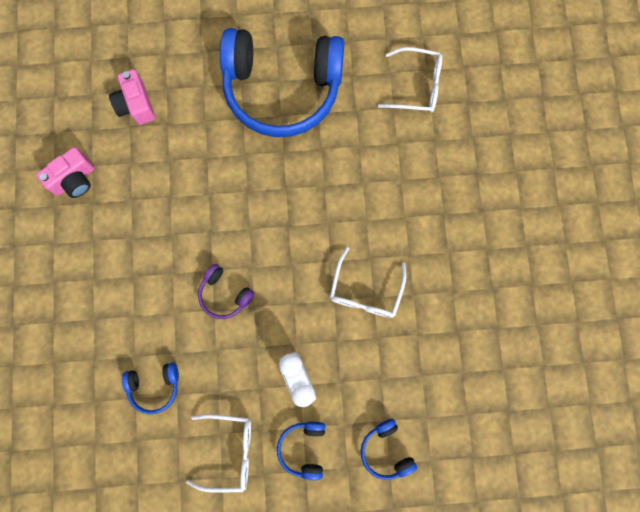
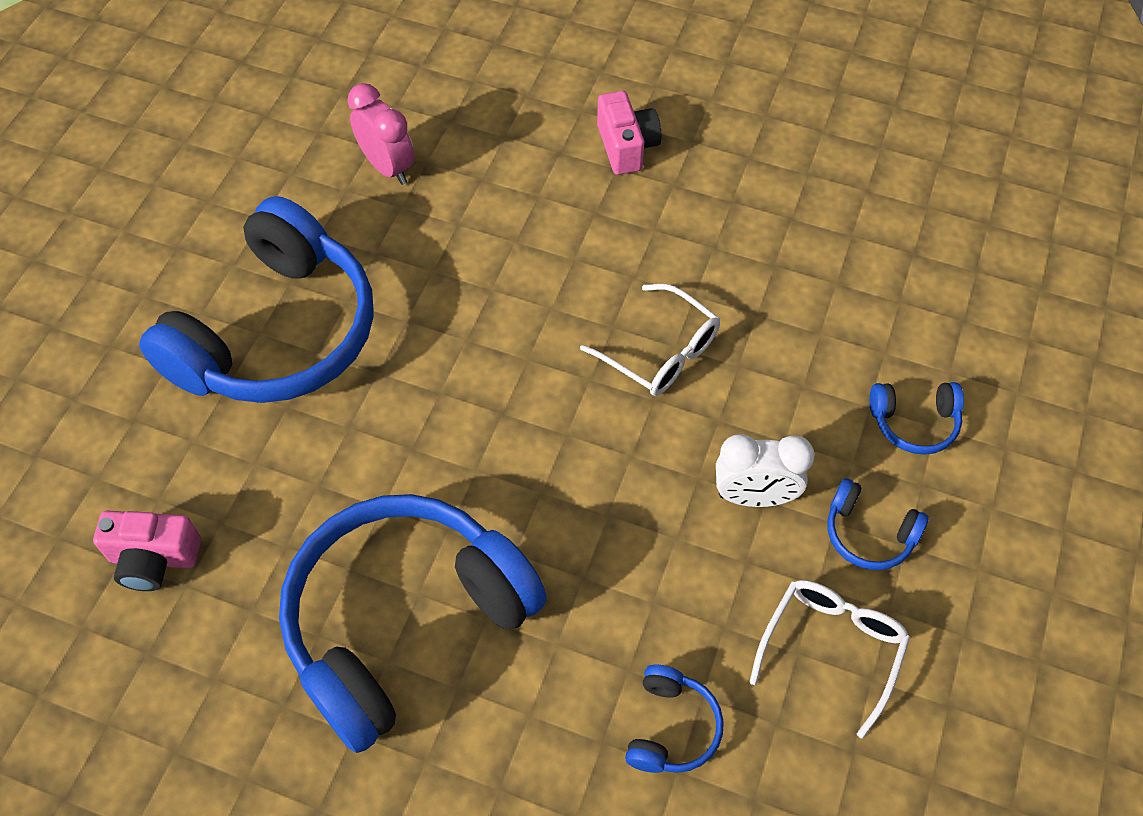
camera: 65 degrees left, 20 degrees down
pink camera [36,147,94,198] -> pink camera moved to [597,91,662,175]
purple headphones [198,264,255,319] -> none
white glasses [378,47,442,112] -> pink clock [348,83,415,185]
none -> blue headphones [279,494,547,753]

